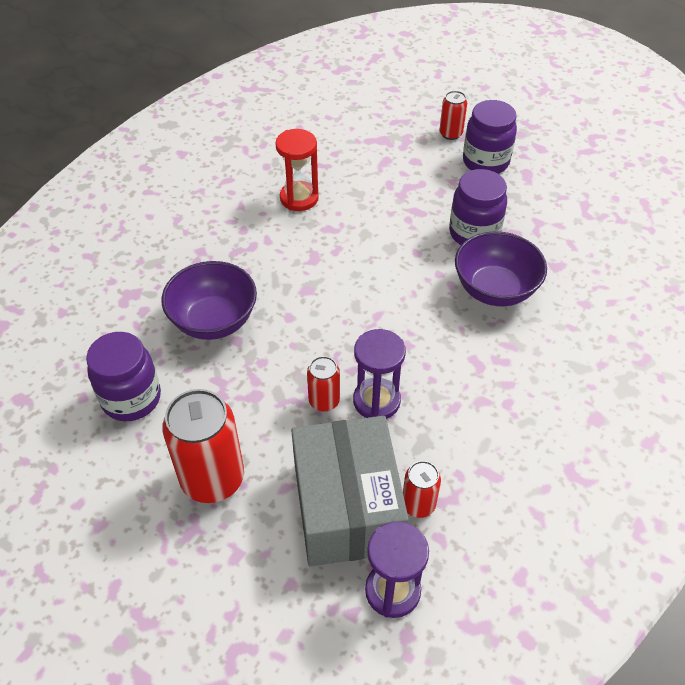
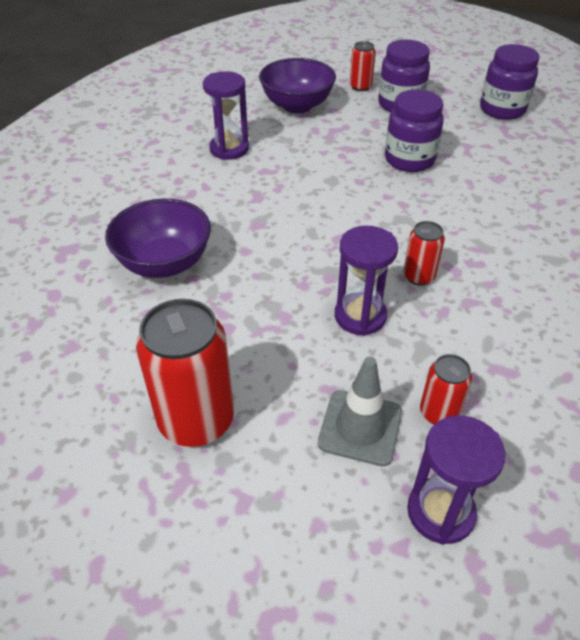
camera: 10 degrees left, 5 degrees down
purple jar [86,332,161,421] -> purple jar moved to [480,44,540,120]
red hourglass [275,129,319,211] -> purple hourglass [203,71,249,160]
grey box [291,416,409,566] -> grey traffic cone [318,357,402,466]
red can [307,356,340,412] -> red can moved to [404,221,445,286]
purple bowl [455,231,547,306] -> purple bowl moved to [259,58,336,114]

